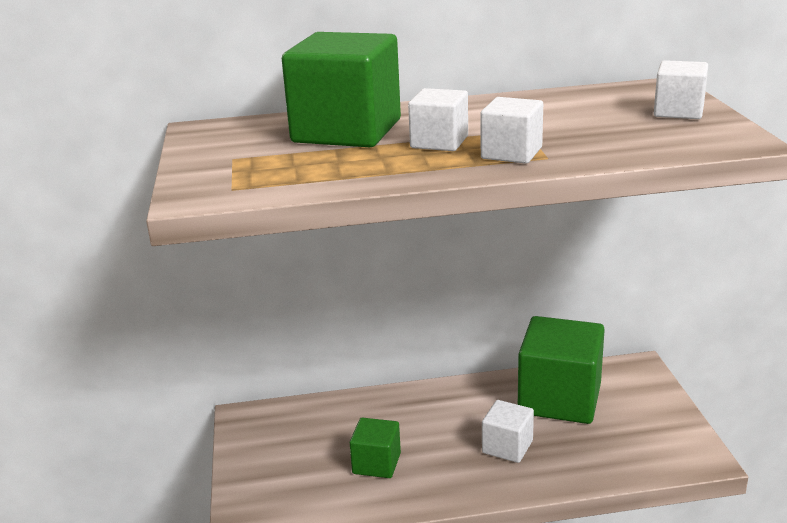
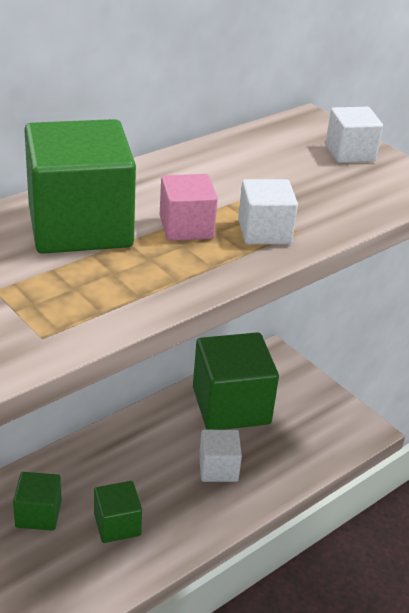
camera: 35 degrees left, 10 degrees up
white cube [408,88,468,151] -> pink cube [160,174,218,241]
none -> green cube [13,472,62,531]

